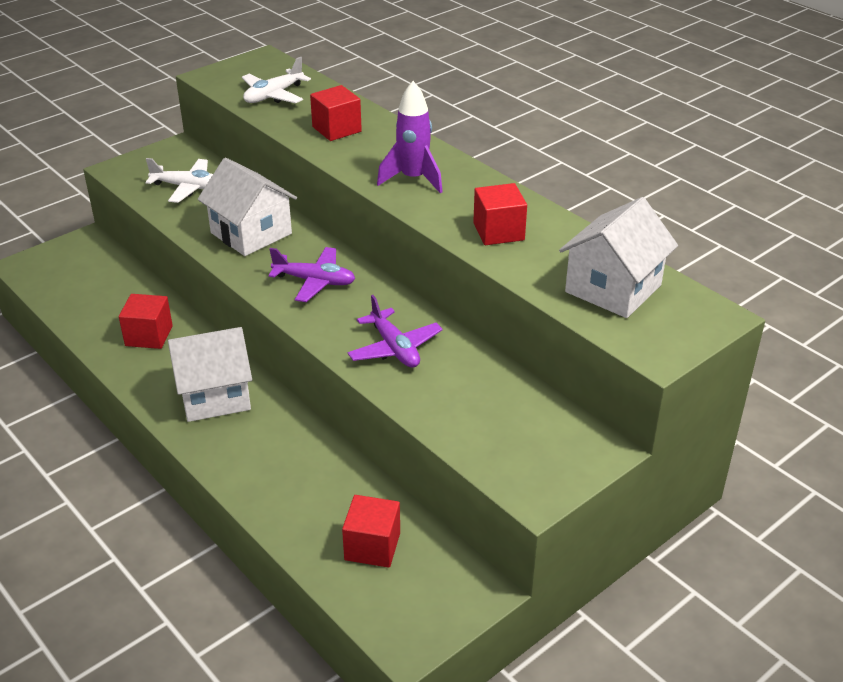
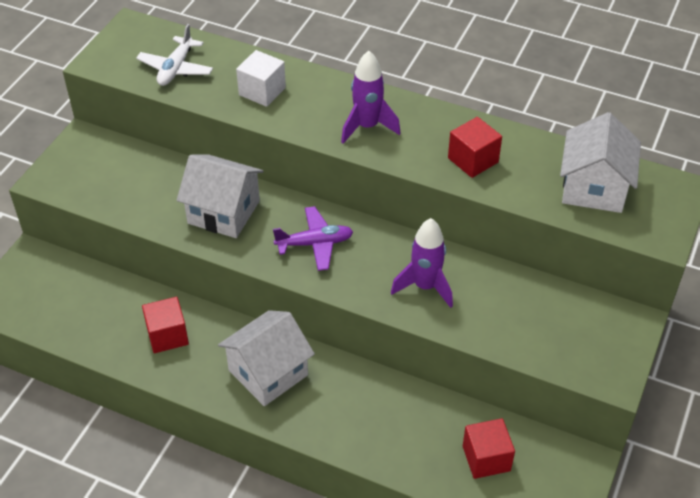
camera: 25 degrees left, 10 degrees up
white plane [146,158,213,203] -> none
red cube [310,85,362,141] -> white cube [236,50,286,107]
purple plane [347,295,443,368] -> purple rocket [391,218,453,308]

